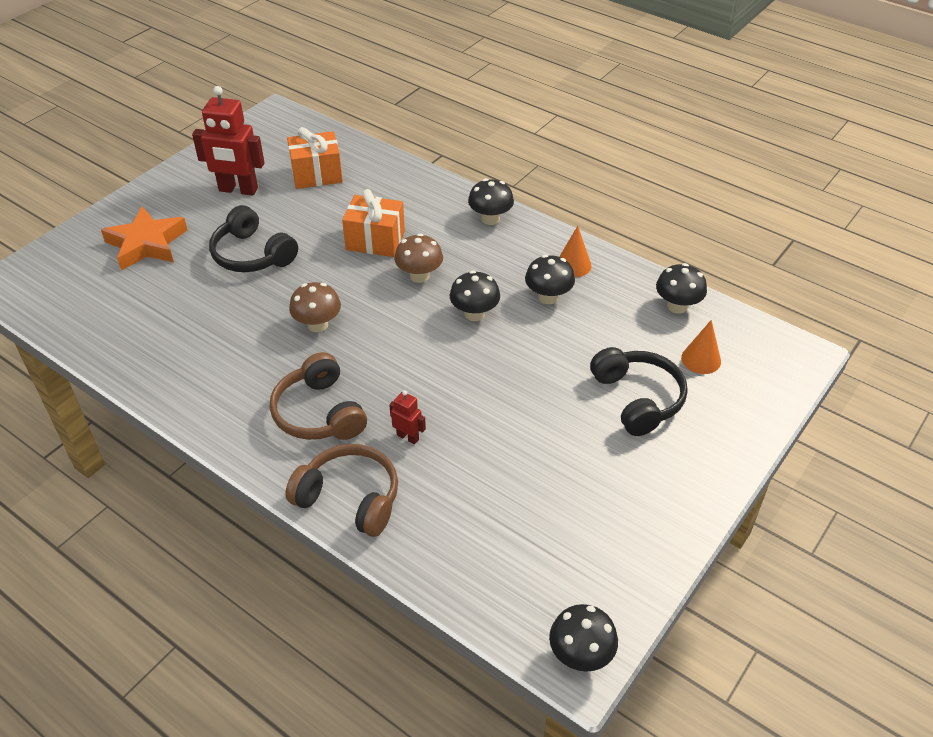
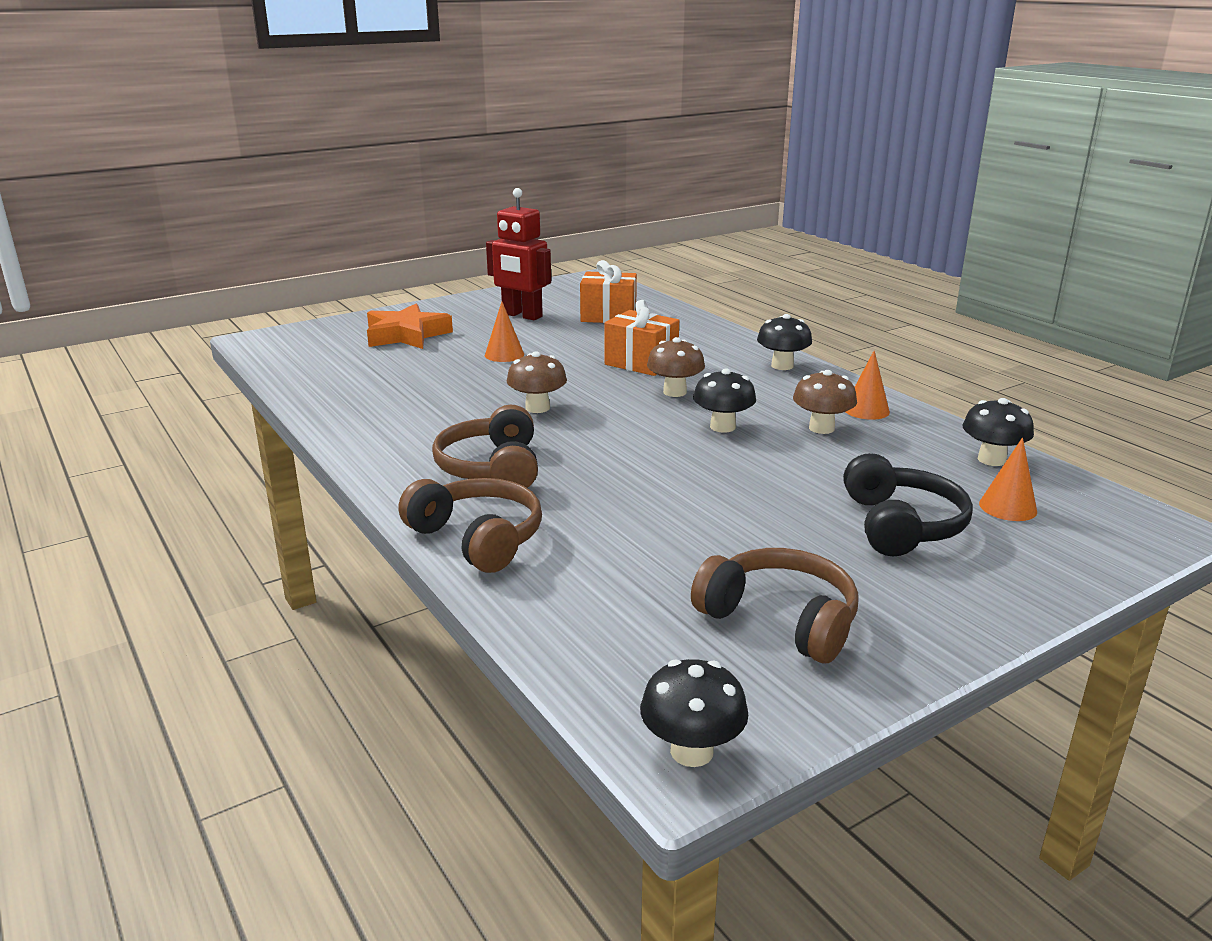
camera: 20 degrees right, 20 degrees down
black headphones [209,205,298,272] -> orange cone [485,302,524,362]
red robot [389,390,426,444] -> none
black mushroom [525,255,575,304] -> brown mushroom [793,370,857,434]
none -> brown headphones [691,548,859,663]

